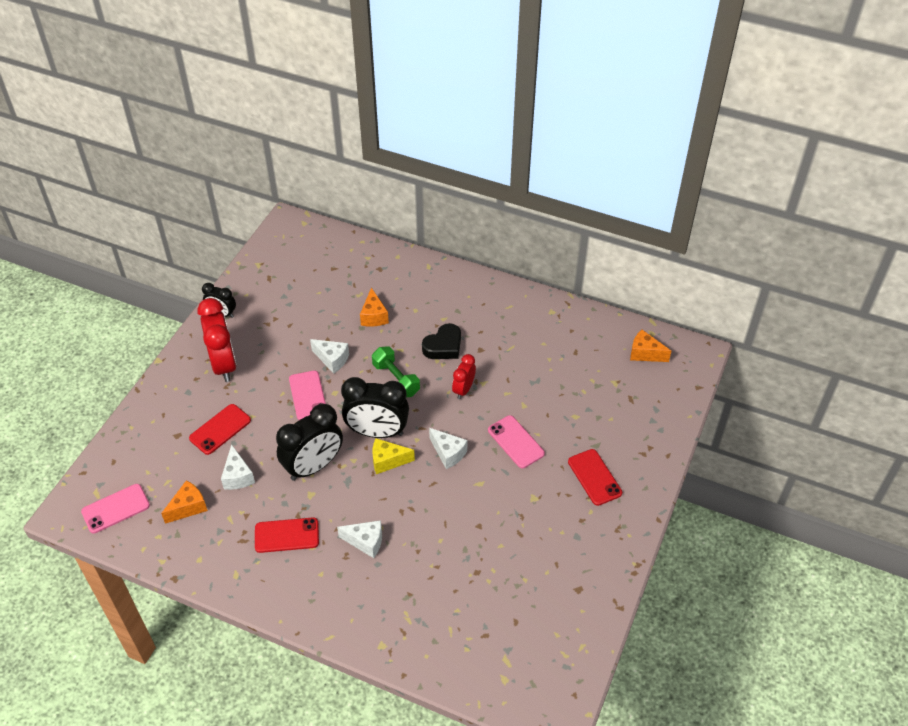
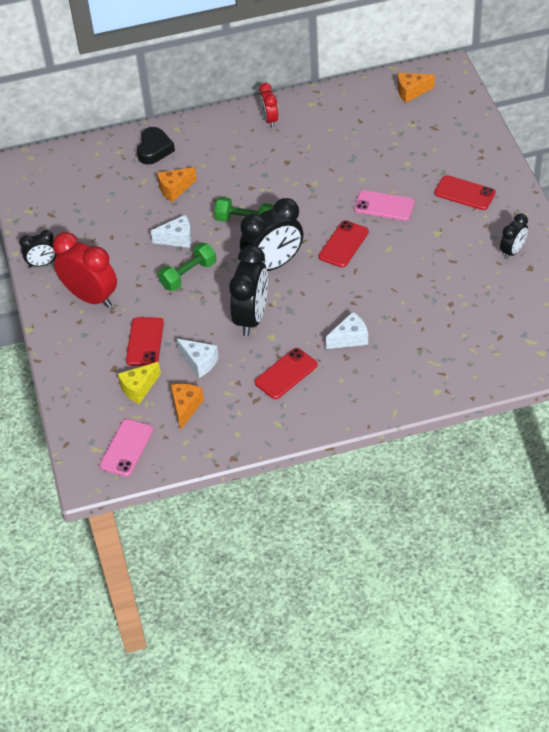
camera: 35 degrees left, 0 degrees up
pink phone [289,370,326,420] -> green dumbbell [158,243,216,291]
orange cheese [360,287,389,327] -> orange cheese turned 105 degrees clockwise [157,167,197,202]
yellow cheese [372,438,415,474] -> yellow cheese moved to [118,362,161,404]
black heart [422,323,461,359] -> black heart moved to [137,127,175,165]
white cheese [429,428,467,469] -> red phone [318,220,369,268]
red clock [452,354,476,399] -> red clock moved to [259,83,278,128]
none -> black clock [500,213,528,259]

